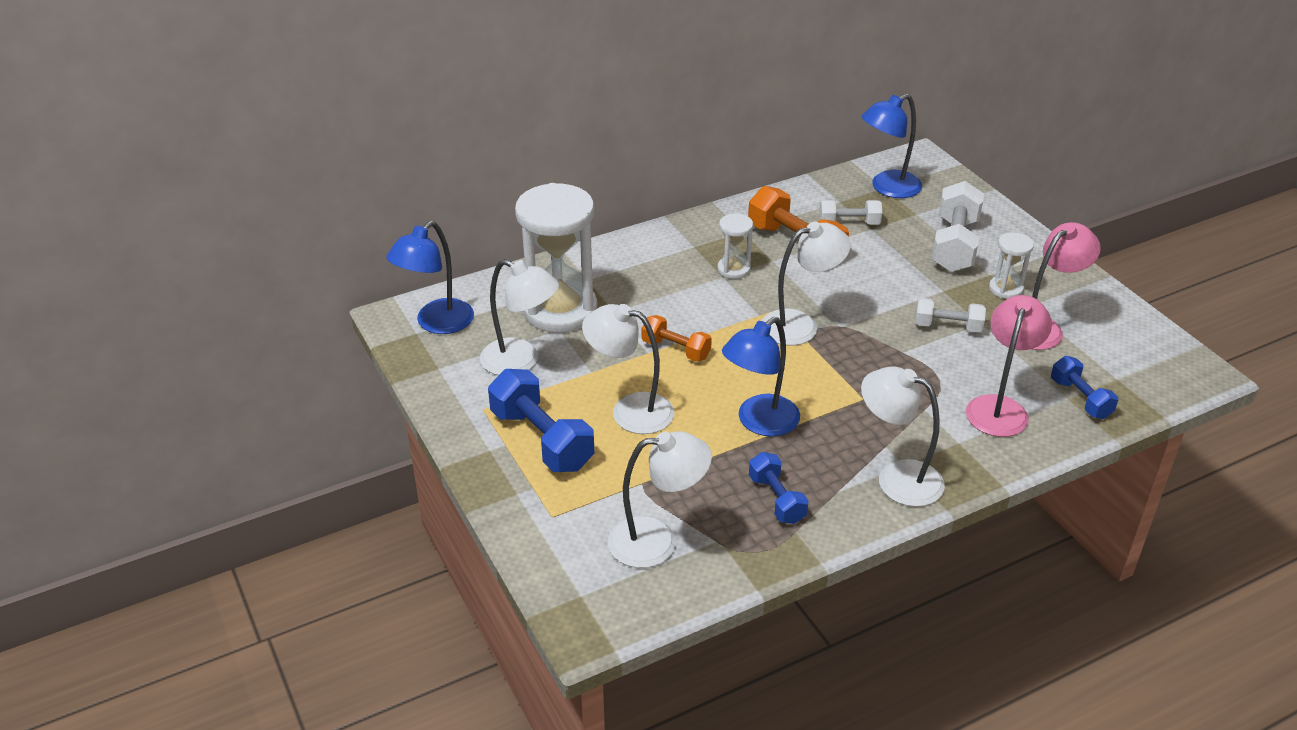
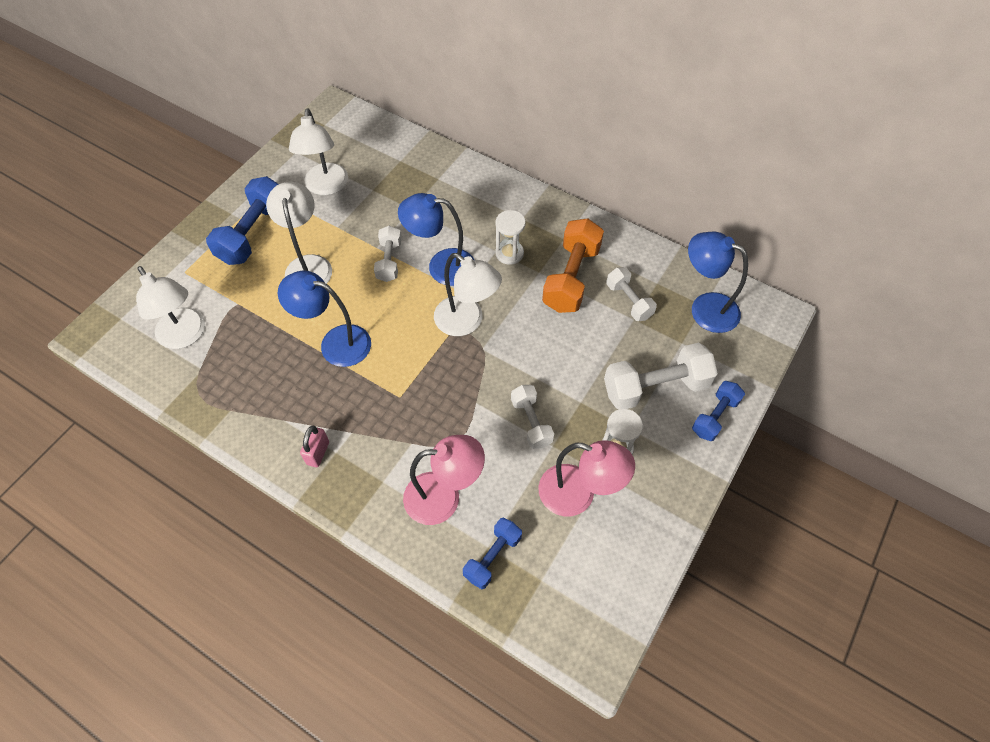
camera: 60 degrees right, 20 degrees up
blue lamp [386,221,474,334] -> blue lamp moved to [398,193,474,286]
white hourglass [515,183,597,333] -> none
orange dumbbell [642,315,712,362] -> white dumbbell [374,225,402,282]
blue dumbbell [749,452,809,524] -> blue dumbbell moved to [692,381,745,441]
white lamp [861,366,945,507] -> pink padlock [300,425,329,468]

